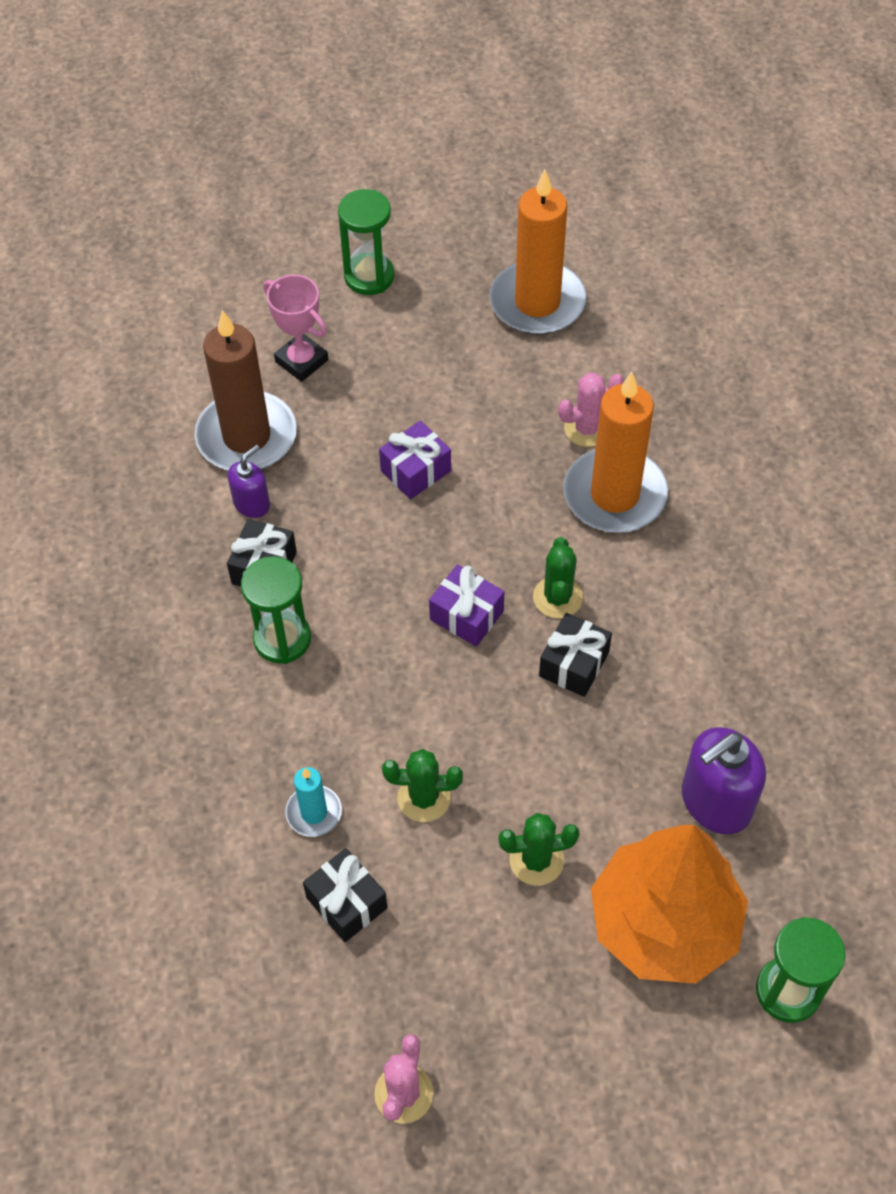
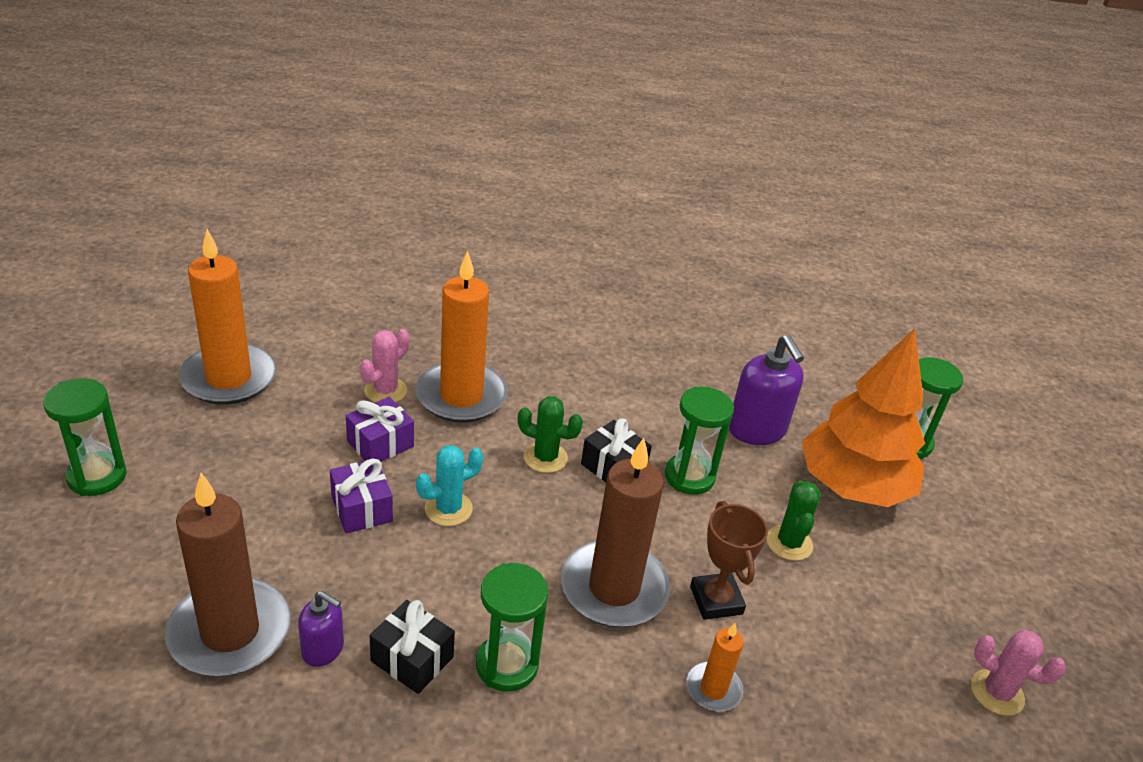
camera: 80 degrees left, 20 degrees down
purple soap dispenser [228,445,270,518] -> purple soap dispenser turned 150 degrees clockwise [298,591,344,667]
pink trophy [263,275,329,382] -> none
turquoise candle [285,767,342,837] -> orange candle [686,623,744,711]
black gift [303,848,387,942] -> none
green cactus [382,749,463,822] -> brown trophy [690,501,768,620]
purple gift [429,564,504,647] -> purple gift moved to [346,397,414,462]
pink cactus [558,373,624,447] -> pink cactus turned 45 degrees clockwise [360,329,409,402]
none -> turquoise cactus [416,445,483,526]
none -> brown candle [561,438,670,627]
none -> green hourglass [665,386,734,495]

